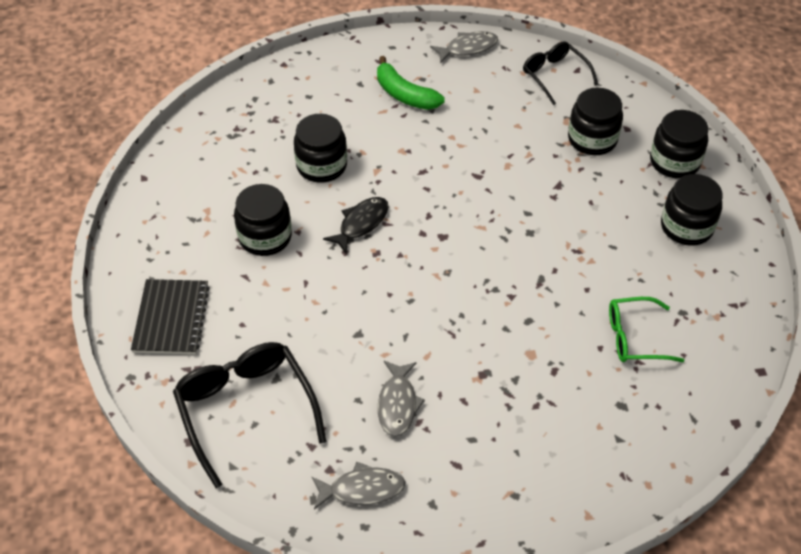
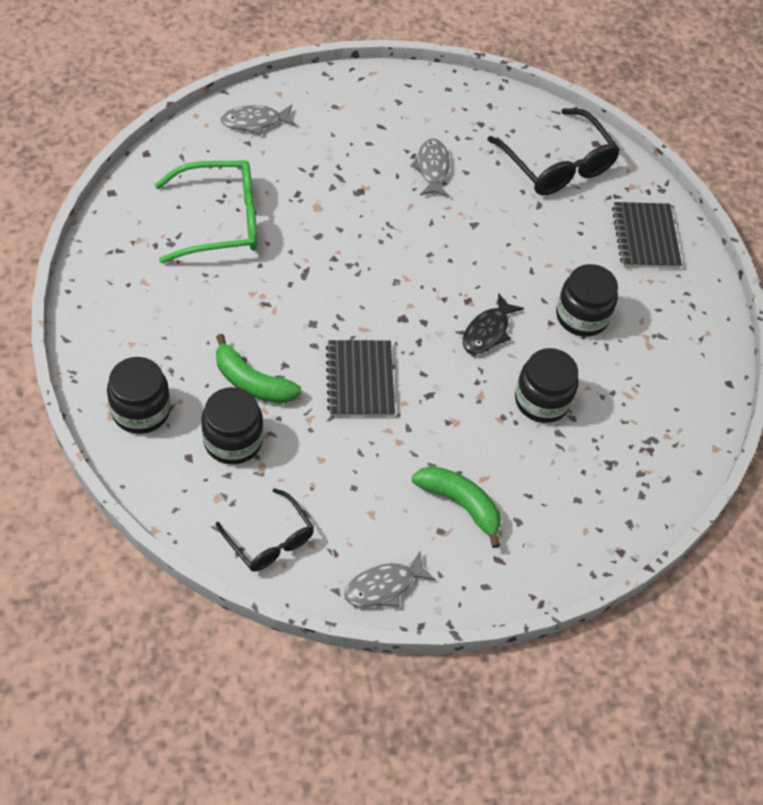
camera: 170 degrees right, 5 degrees up
grey fish [311,462,405,510] -> grey fish moved to [221,105,296,135]
green glasses [609,297,685,362] -> green glasses [155,160,257,263], size x1.62
black jar [661,174,723,246] -> none
none -> green banana [216,334,301,404]
none -> black notebook [326,340,395,416]

